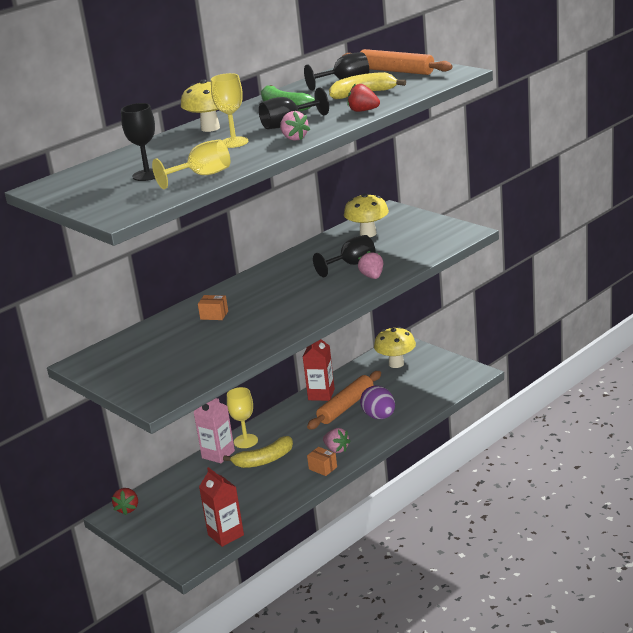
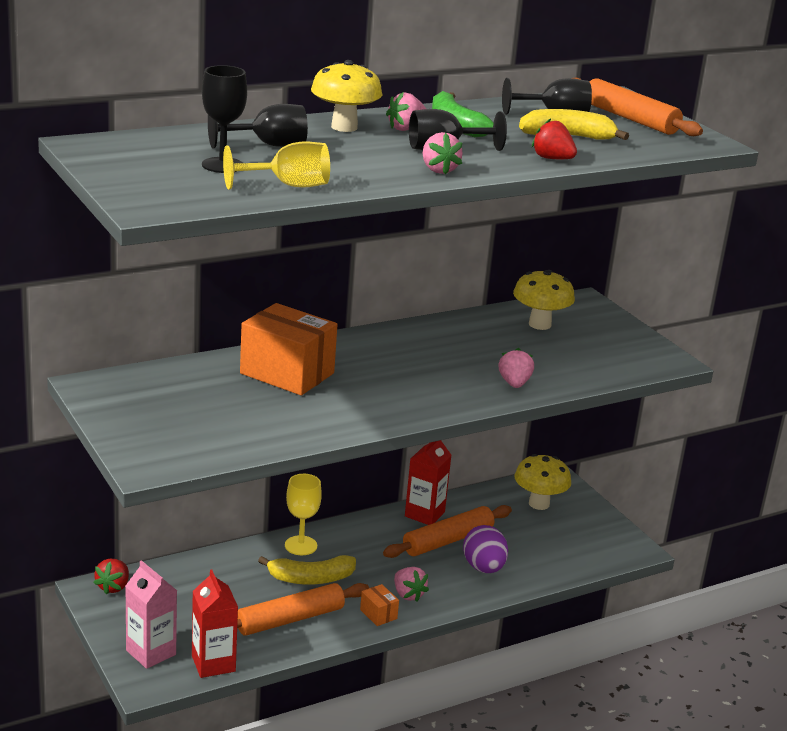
camera: 10 degrees right, 0 degrees up
pink carton [194,398,235,463] -> pink carton moved to [125,560,177,669]
orange box [198,295,228,320] -> orange box [240,303,338,395], size x2.32
yellow goblet [211,73,248,148] -> none
black goblet [313,235,375,277] -> black goblet moved to [208,104,308,149]
none -> orange rolling pin [237,583,369,636]
none -> pink strawberry [386,92,426,131]

